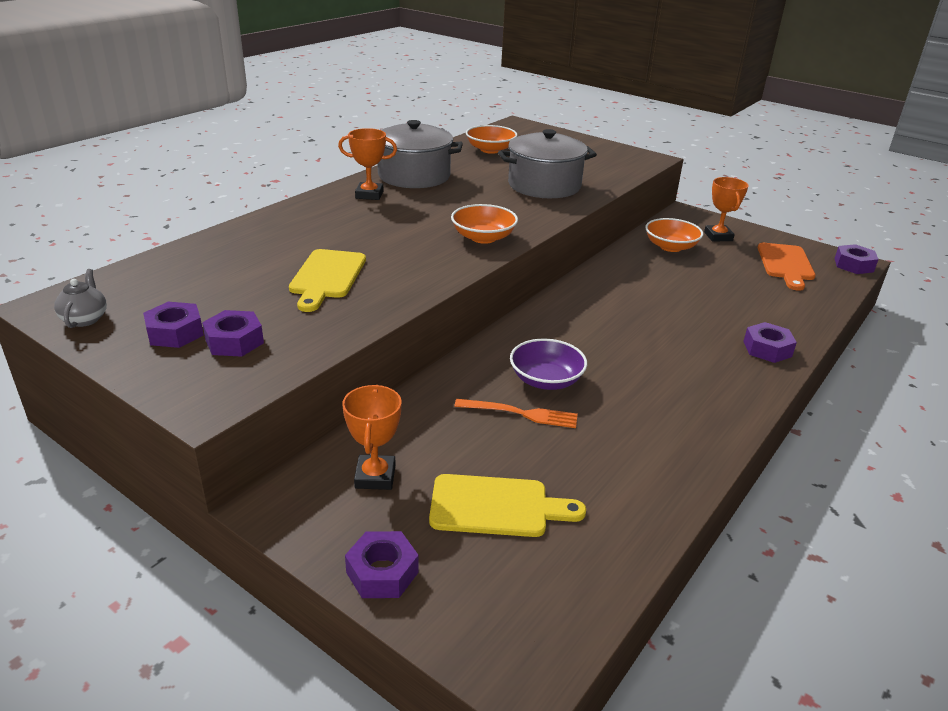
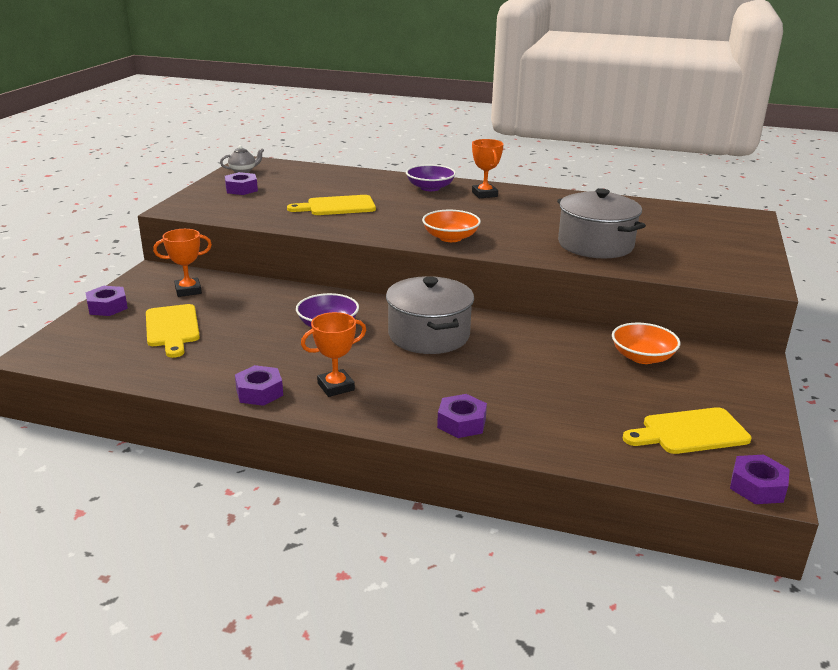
camera: 70 degrees right, 5 degrees down
purple nut [202,310,264,357] -> purple nut moved to [235,365,283,406]
grey pot [377,120,463,188] -> grey pot moved to [386,276,474,354]
orange fork [454,399,578,428] -> none
orange bowl [466,125,517,154] -> none
orange trophy [704,177,748,242] -> orange trophy moved to [301,312,366,397]
orange cutting board [758,243,816,291] -> yellow cutting board [623,407,751,454]
none -> purple bowl [406,164,456,191]

